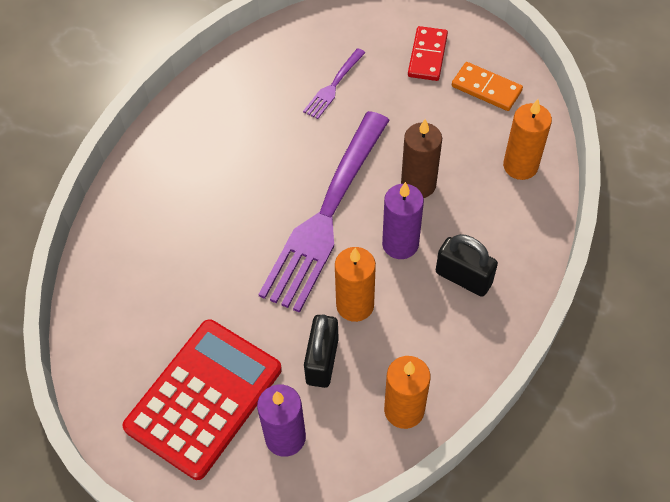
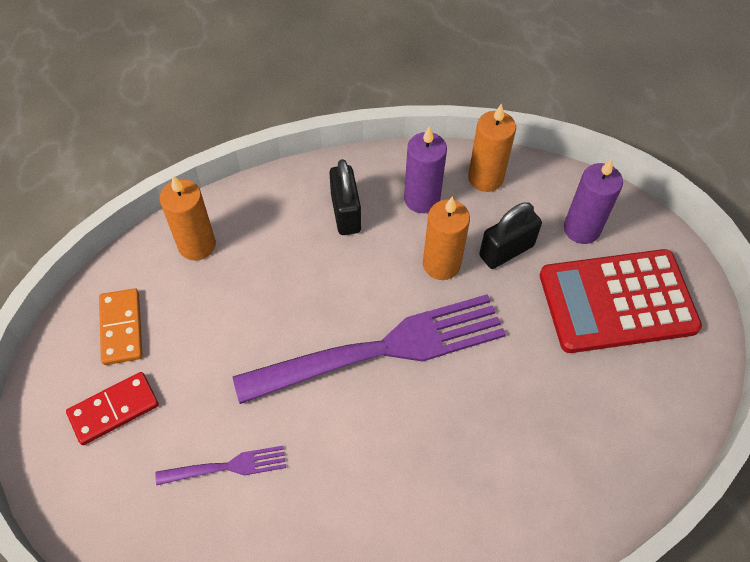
camera: 135 degrees left, 0 degrees up
purple candle [382,182,424,259] -> purple candle moved to [404,126,447,213]
brown candle [401,119,442,198] -> none

